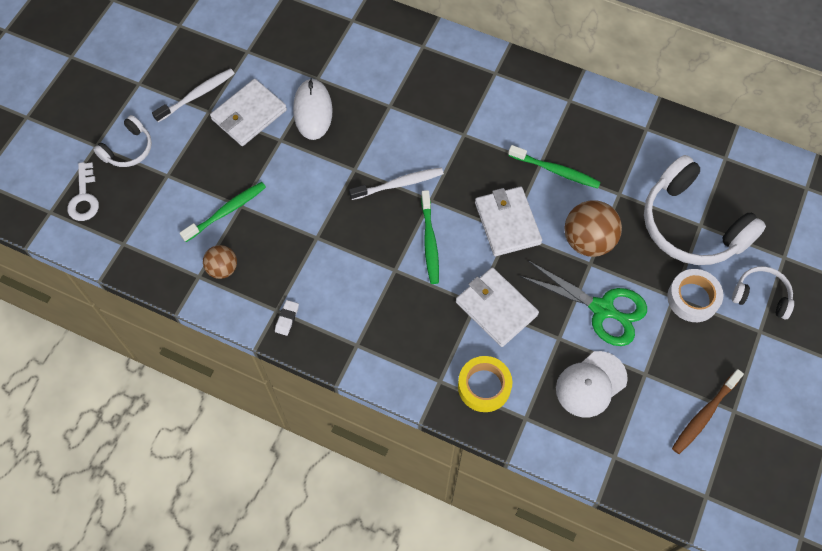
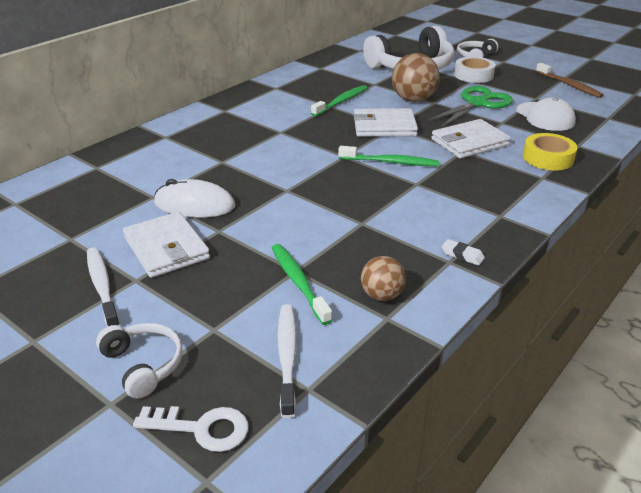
camera: 75 degrees left, 30 degrees down
white toothbrush [349,167,444,200] -> white toothbrush moved to [278,304,297,418]

